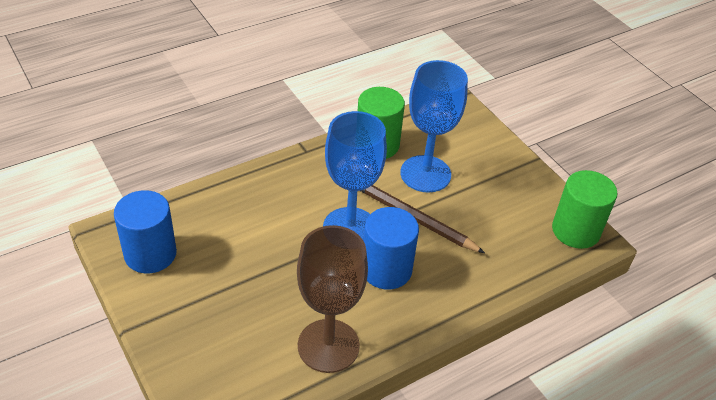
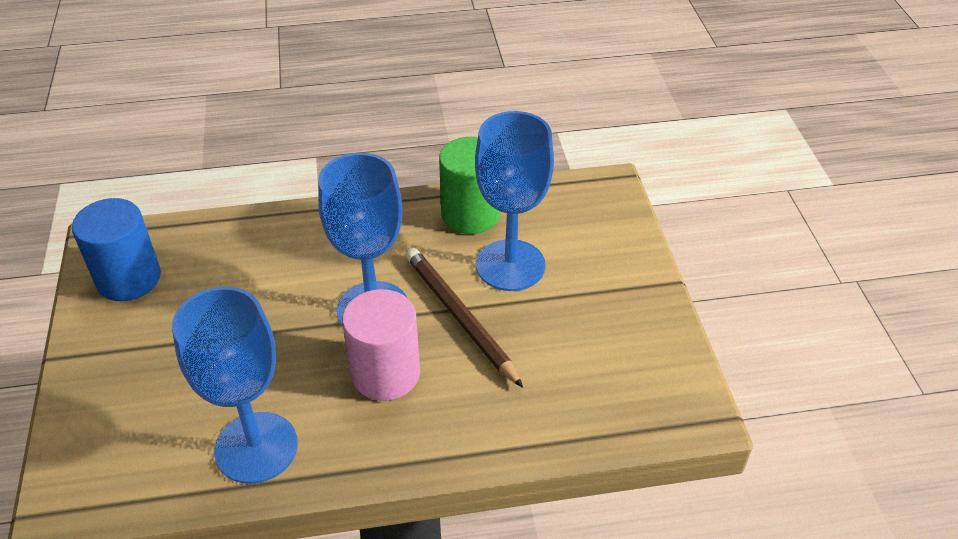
camera: 25 degrees right, 0 degrees up
brown goblet [297,225,368,373] -> blue goblet [172,286,298,484]
blue cylinder [363,207,419,290] -> pink cylinder [342,289,420,401]
green cylinder [552,170,617,249] -> none

